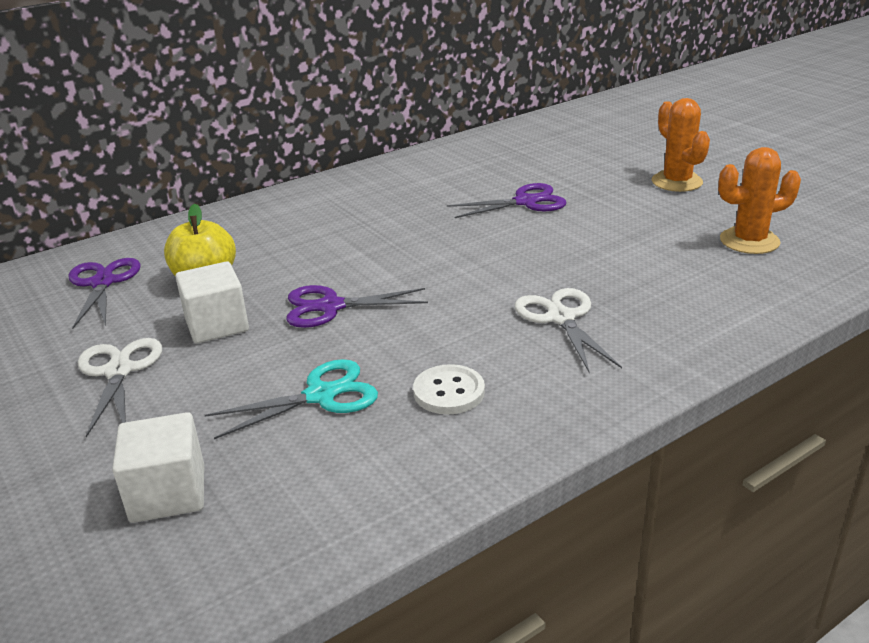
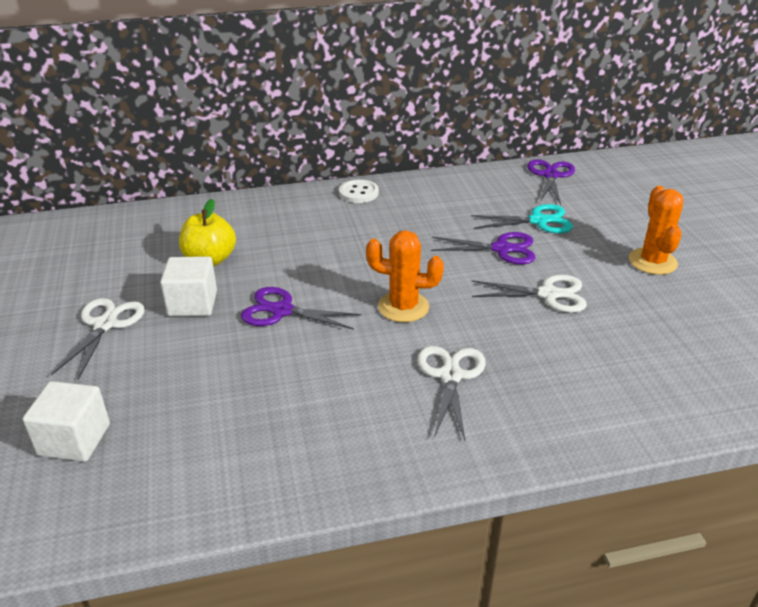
camera: 20 degrees right, 5 degrees up
purple scissors [68,258,141,329] -> purple scissors moved to [527,159,575,205]
turquoise scissors [205,359,378,439] -> turquoise scissors moved to [471,204,573,233]
white button [413,364,485,414] -> white button moved to [339,179,379,203]
orange cactus [718,147,801,254] -> orange cactus moved to [366,230,444,322]
none -> white scissors [472,275,587,313]

